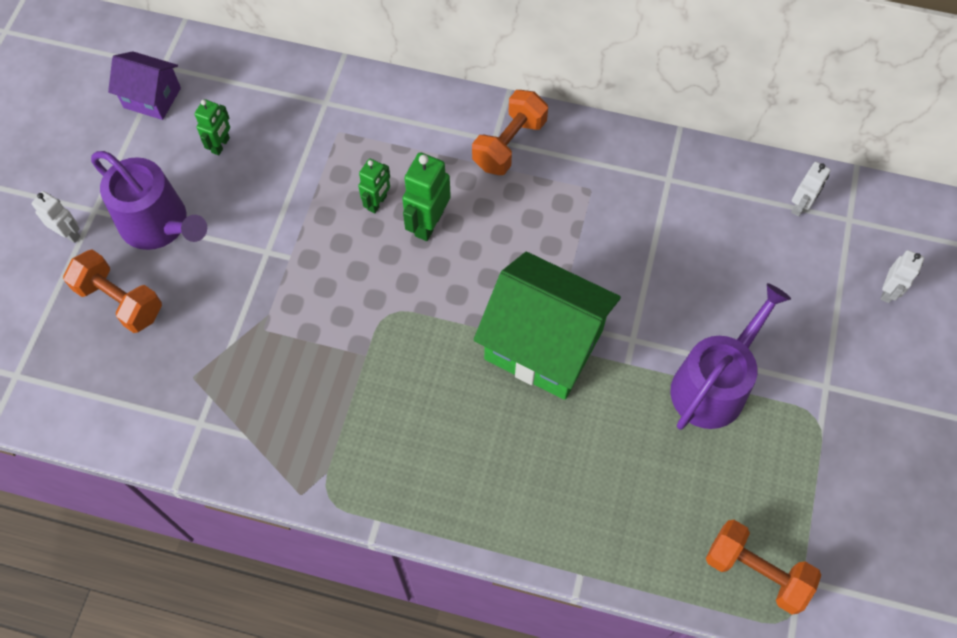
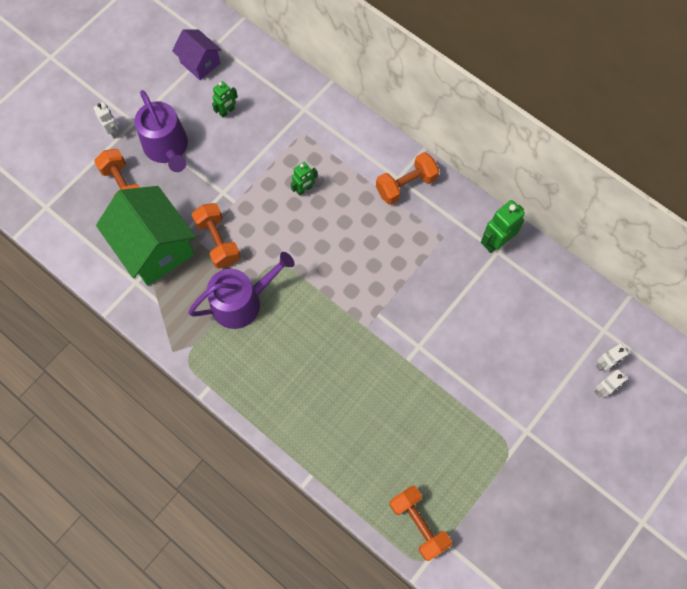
camera: 25 degrees right, 5 degrees up
green robot [402,152,451,241] -> green robot moved to [481,200,525,253]
green house [474,252,621,400] -> green house moved to [96,186,196,286]
purple watering can [670,283,791,430] -> purple watering can moved to [188,252,295,329]
white robot [791,162,831,217] -> white robot moved to [596,343,629,371]
none -> orange dumbbell [192,203,241,269]

